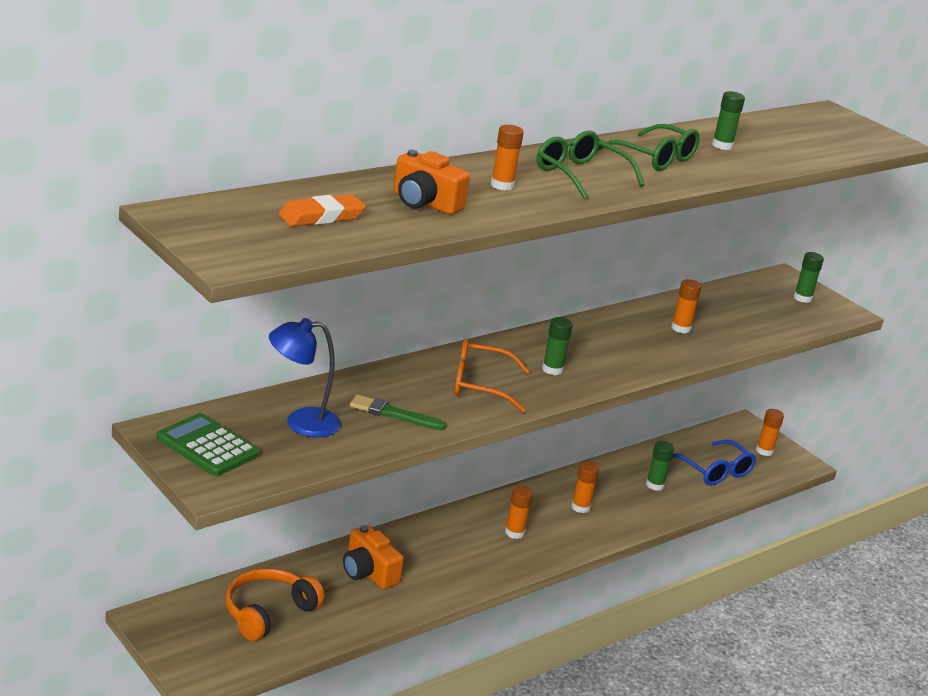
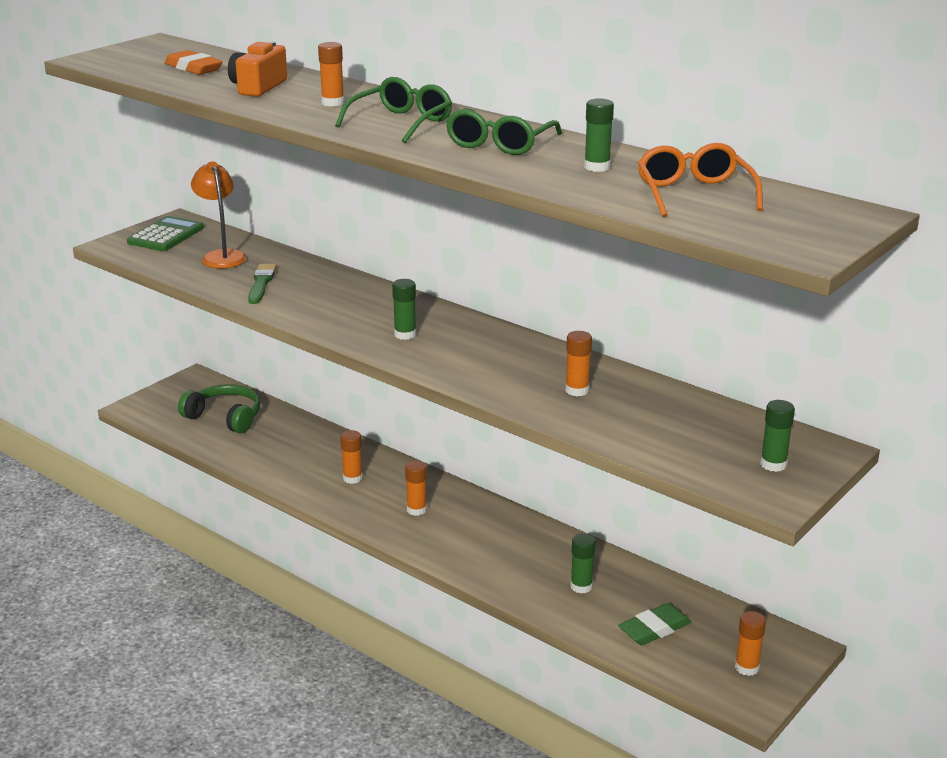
camera: 80 degrees right, 0 degrees up
orange headphones [225,568,325,641] -> green headphones [178,384,260,433]
blue lamp [269,318,341,438] -> orange lamp [191,161,247,269]
orange camera [343,525,404,589] -> none
orange glasses [454,339,530,413] -> orange glasses moved to [638,143,763,217]
orange glue stick [571,461,599,513] -> orange glue stick moved to [340,430,363,484]
blue glasses [672,440,756,486] -> green eraser [618,603,691,645]

